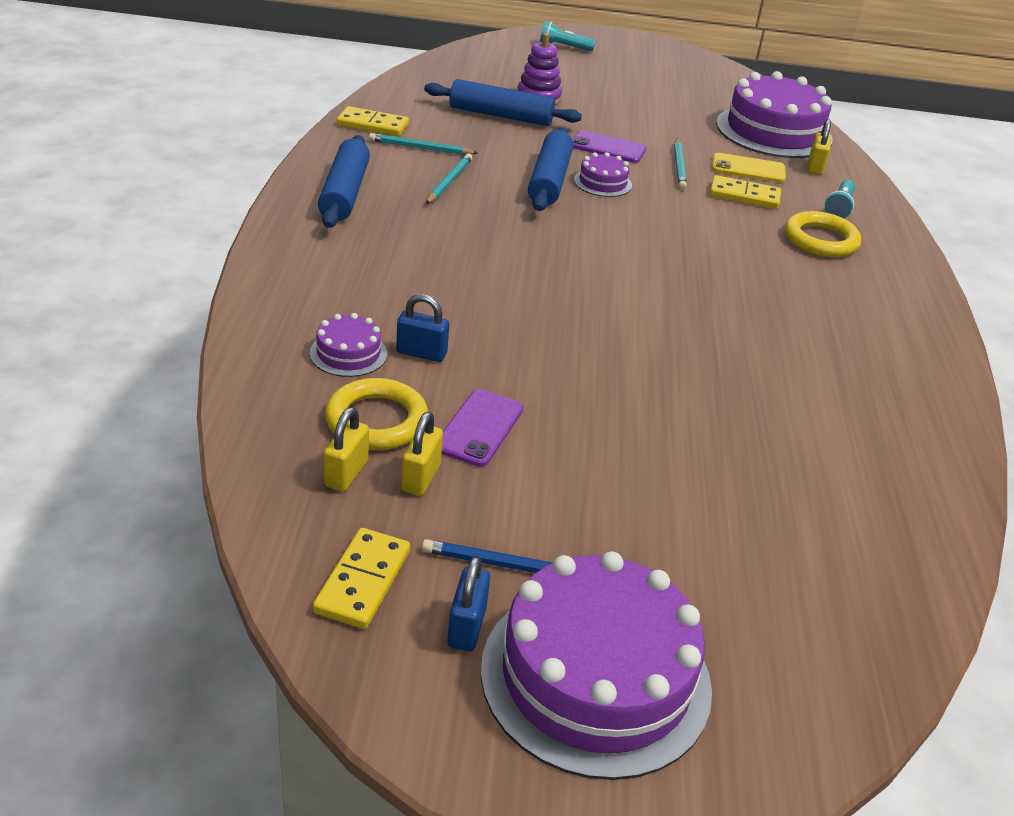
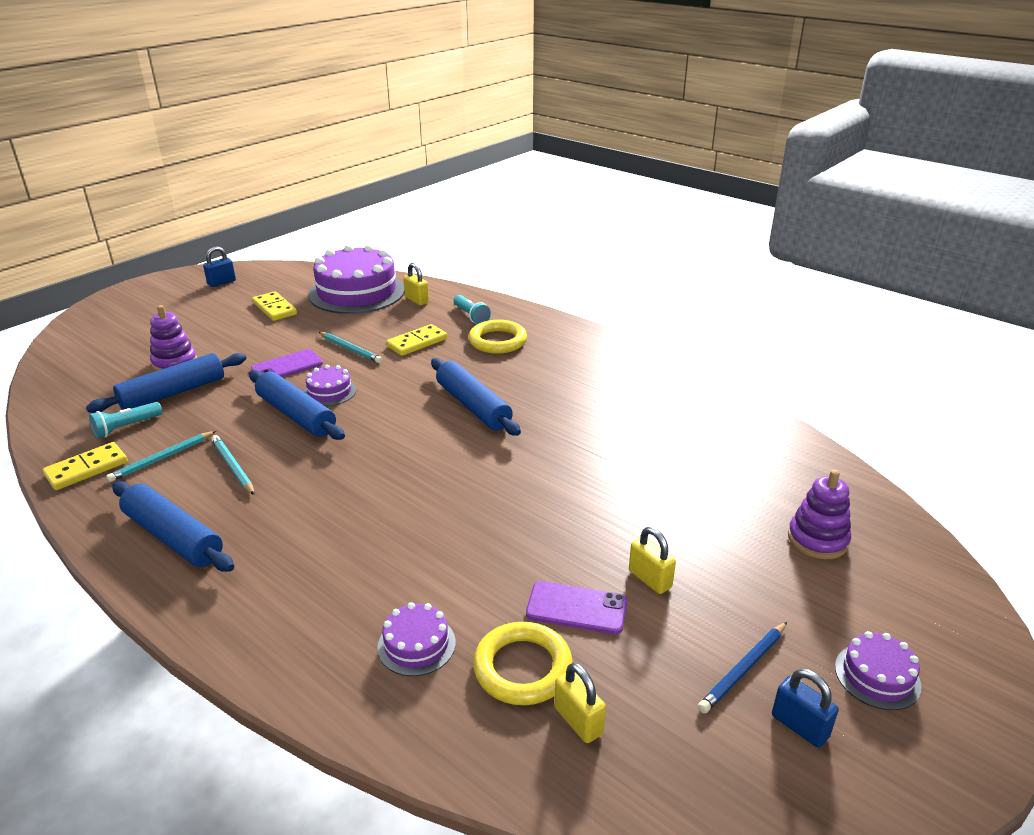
camera: 50 degrees left, 5 degrees down
yellow domino [313,528,410,629] -> yellow domino moved to [252,291,297,321]
blue padlock [396,294,449,362] -> blue padlock moved to [203,247,236,287]
yellow padlock [401,412,443,496] -> yellow padlock moved to [629,527,676,594]
purple phone [442,389,523,467] -> purple phone turned 45 degrees counterclockwise [526,581,628,634]
purple cake [481,552,712,780] -> purple cake [835,631,921,710], size x0.45
turquoise flashlight [540,21,596,51] -> turquoise flashlight moved to [89,402,162,438]
yellow phone [712,153,786,183] -> none
none -> blue rolling pin [431,358,521,436]
none -> purple stacking toy [788,470,851,559]

